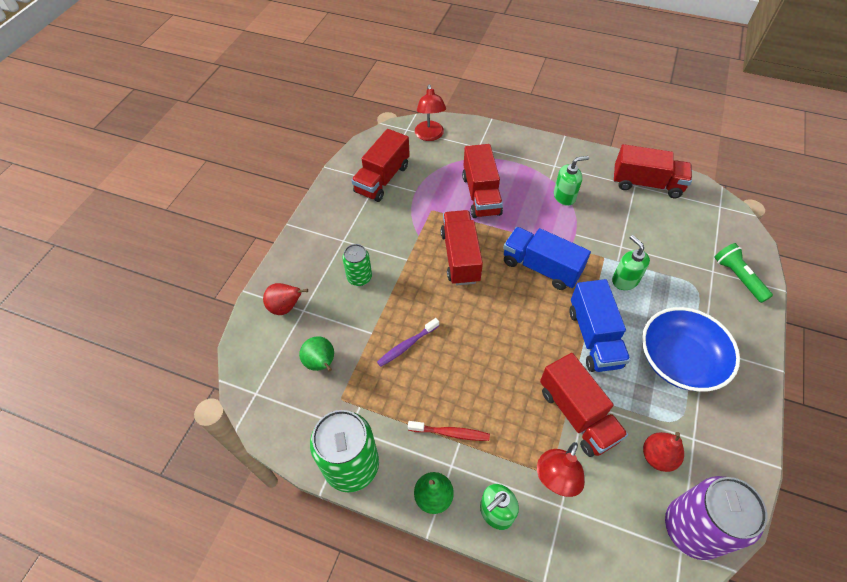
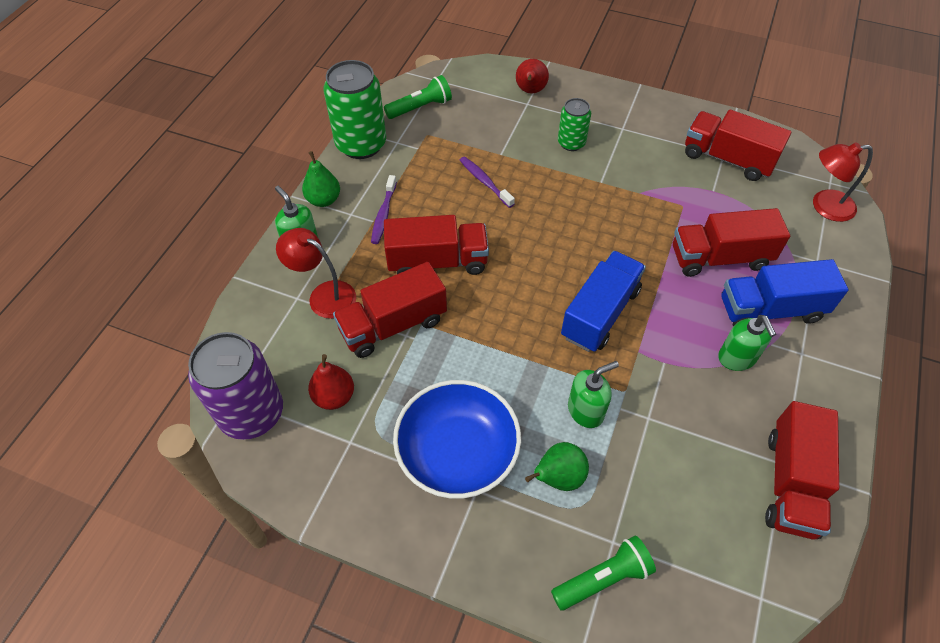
camera: 90 degrees right, 0 degrees up
green pear [299,336,334,372] -> green pear moved to [525,442,589,491]
red toothbrush [408,421,490,441] -> purple toothbrush [371,175,397,244]
red truck [440,210,483,285] -> red truck moved to [384,215,489,275]
blue truck [570,279,630,372] -> blue truck moved to [721,259,849,326]
none -> green flashlight [384,75,452,119]

